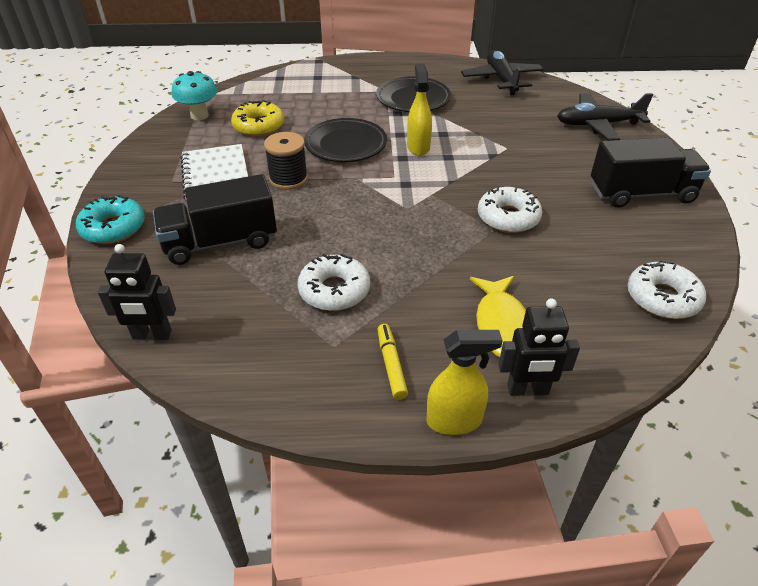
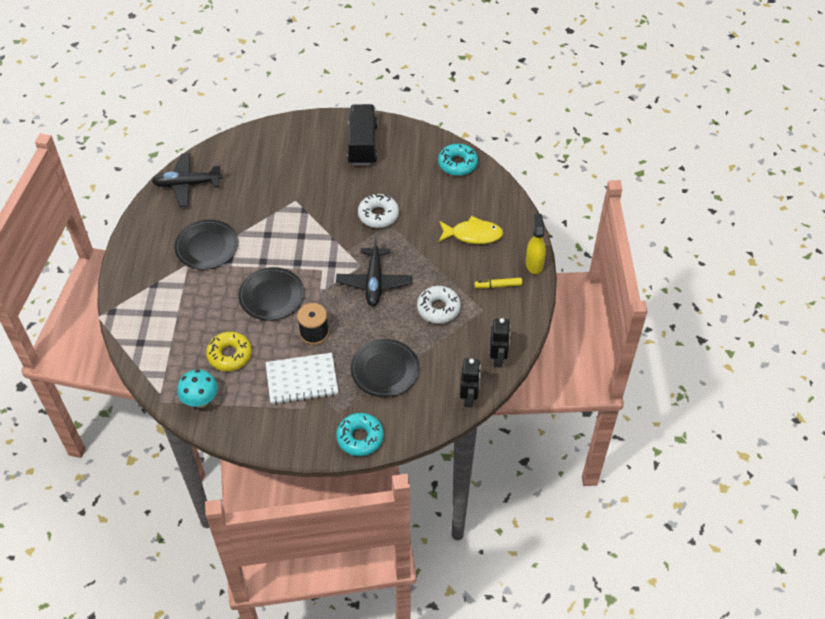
camera: 85 degrees left, 10 degrees up
black truck [153,174,277,265] -> black plate [350,339,419,397]
yellow spray bottle [407,64,432,156] -> none
black robot [498,298,580,396] -> black robot moved to [490,318,510,368]
black plane [557,93,654,141] -> black plane moved to [336,236,412,306]
white donut [628,260,706,319] -> turquoise donut [438,144,478,176]

